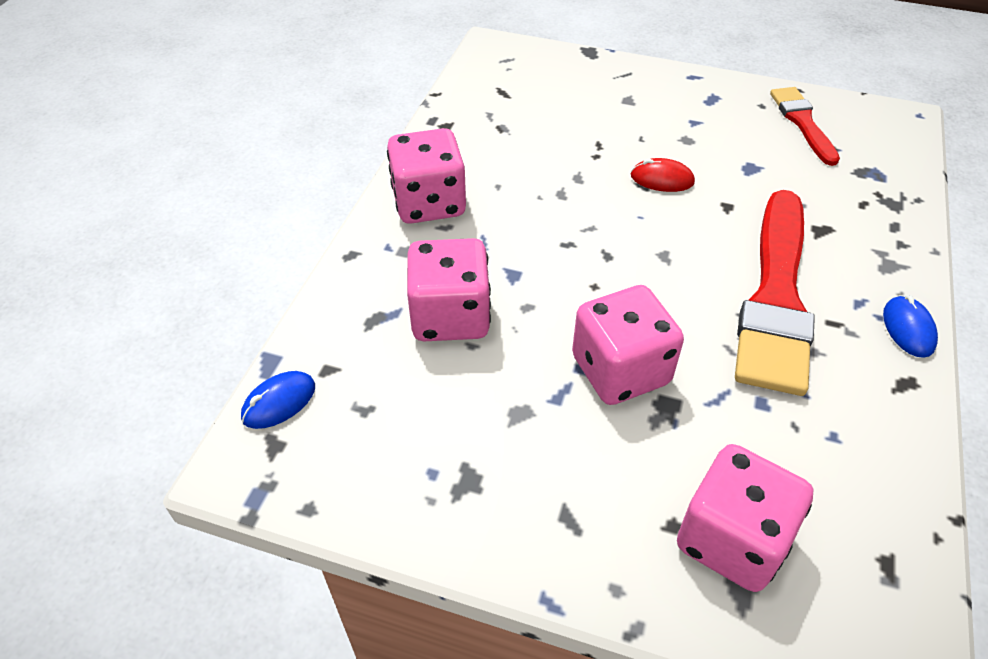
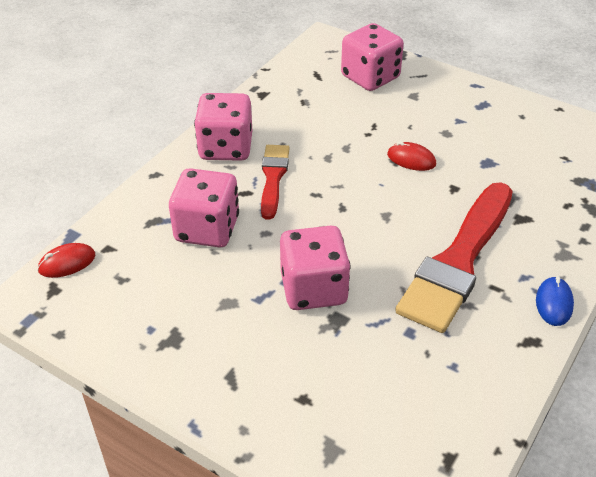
camera: 15 degrees right, 5 degrees down
blue mouse [241,371,315,429] -> red mouse [37,243,96,278]
pink dice [677,444,814,592] -> pink dice moved to [341,23,404,91]
red brush [770,87,840,166] -> red brush moved to [261,145,289,220]

